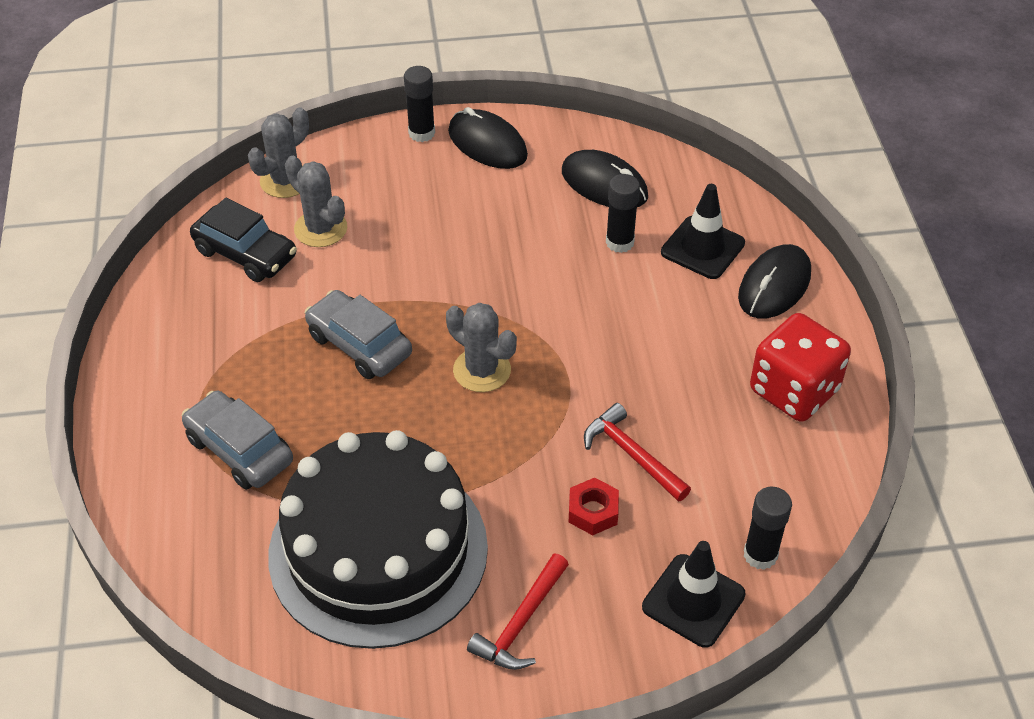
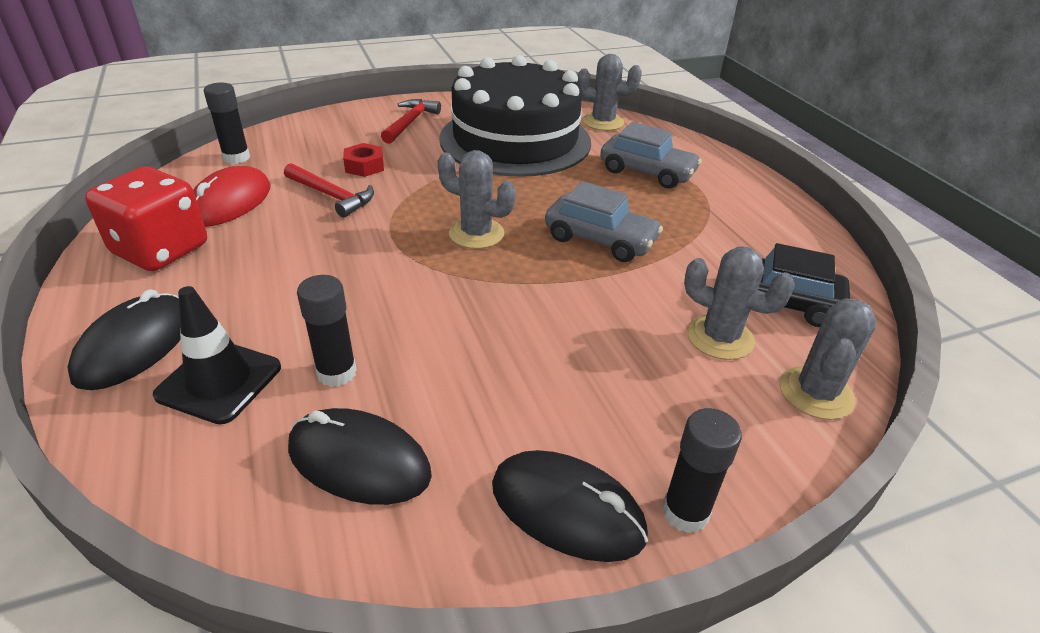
camera: 165 degrees right, 10 degrees down
black traffic cone [642,541,745,648] -> none
none -> red mouse [193,166,271,227]
none -> grey cactus [577,54,642,131]

